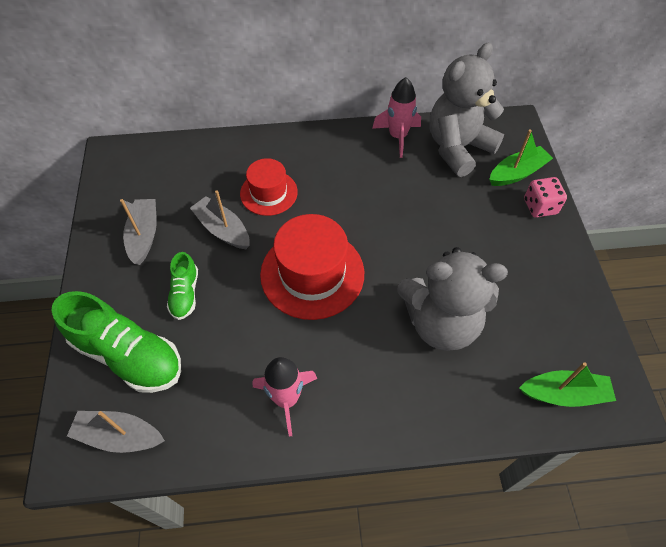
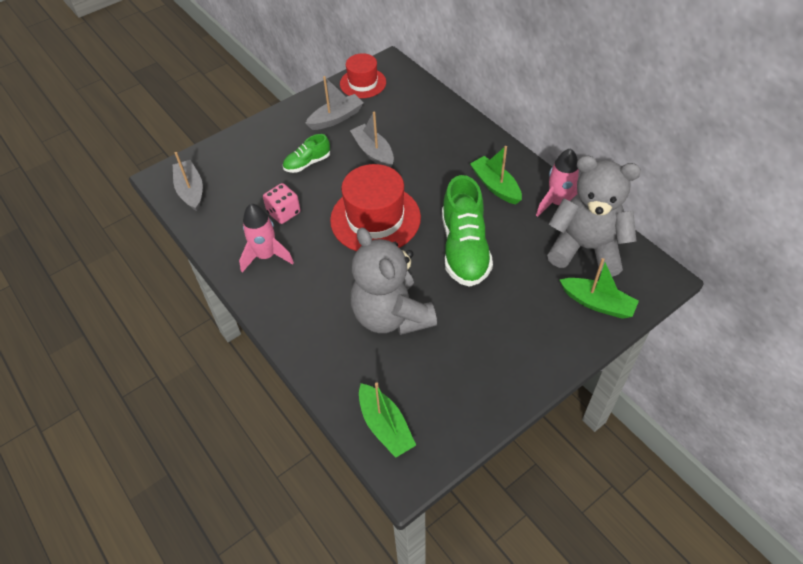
camera: 60 degrees right, 5 degrees down
green shoe [52,291,181,393] -> green shoe moved to [442,175,493,287]
grey boat [190,190,249,249] -> grey boat turned 45 degrees counterclockwise [350,112,394,168]
red hat [240,158,298,216] -> red hat moved to [340,53,386,98]
pink dice [524,177,567,218] -> pink dice moved to [263,183,301,224]
none -> green boat [470,146,522,205]

